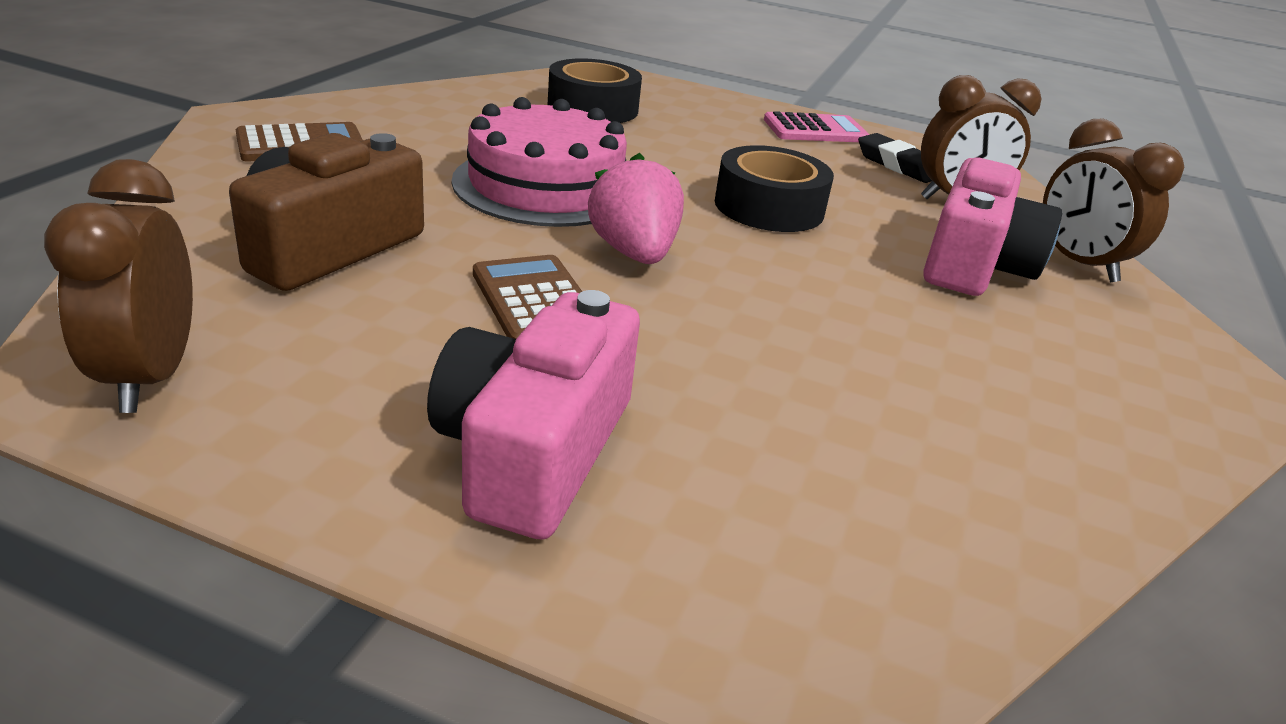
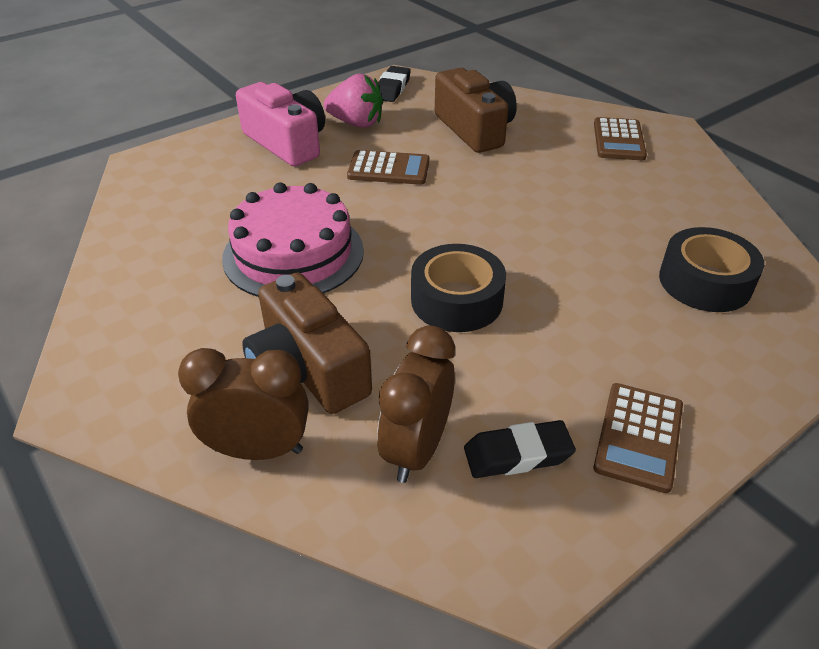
camera: 125 degrees right, 10 degrees up
brown clock [44,159,193,413] -> black eraser [378,66,411,102]
pink cake [452,97,627,227] -> pink cake moved to [222,182,364,297]
pink strawberry [588,153,684,264] -> pink strawberry moved to [324,74,383,128]
pink calculator [764,111,869,142] -> brown calculator [593,383,683,493]
pink camera [923,158,1062,296] -> brown camera [242,273,372,414]

